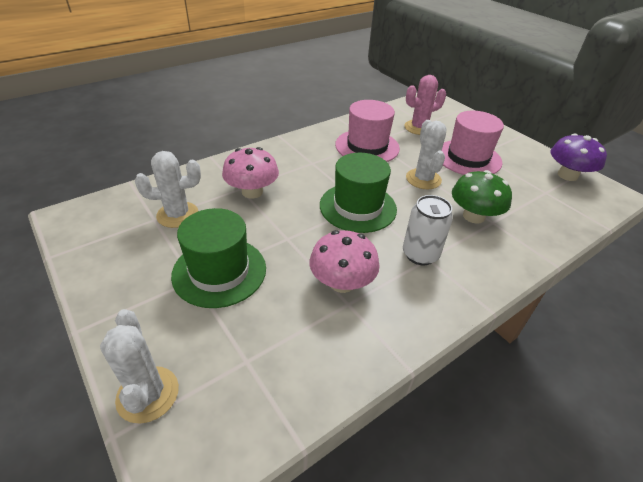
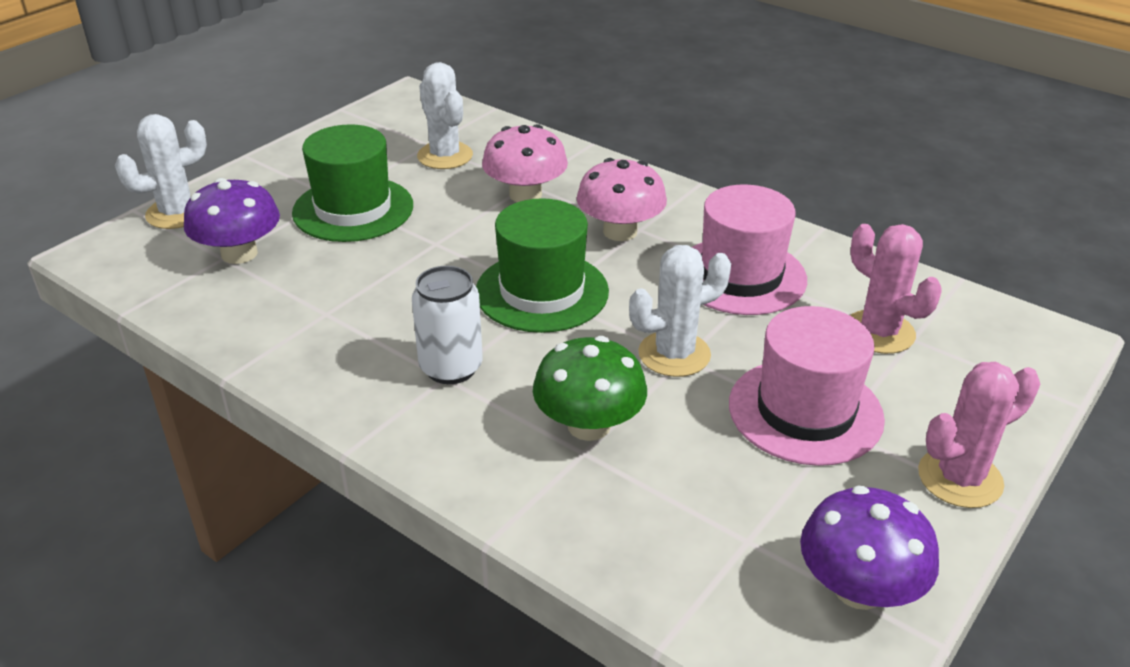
camera: 75 degrees right, 5 degrees down
pink mushroom [309,230,380,293] -> pink mushroom moved to [576,158,667,241]
none -> purple mushroom [184,178,280,264]
none -> pink cactus [918,362,1040,508]

